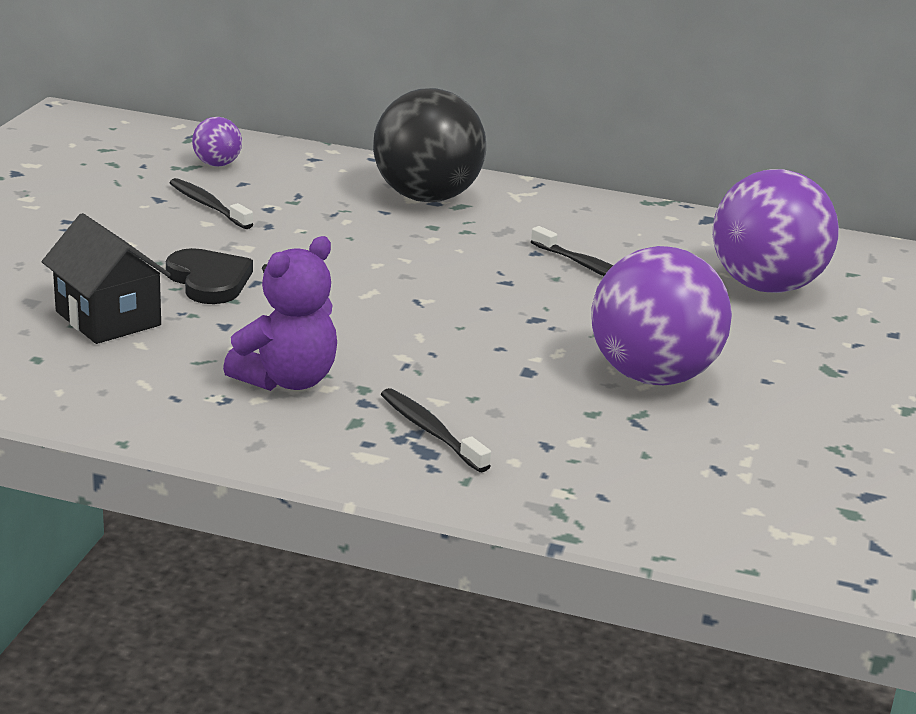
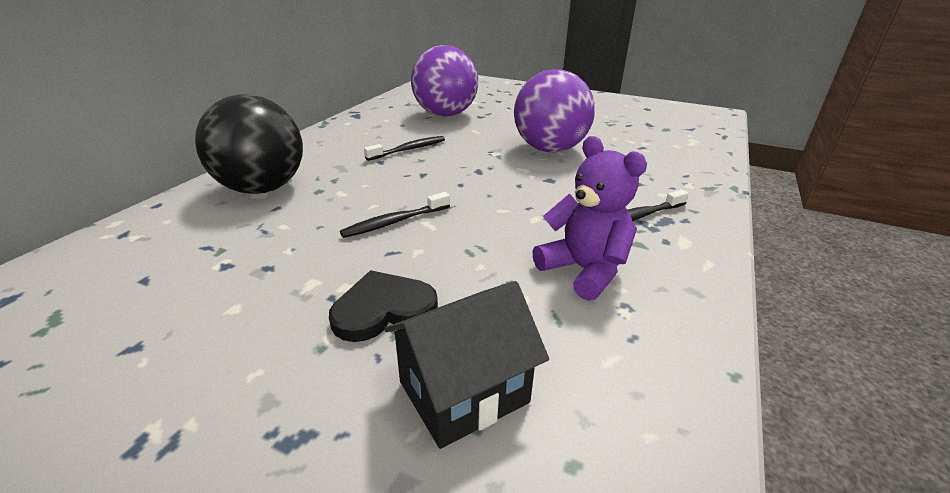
camera: 80 degrees left, 5 degrees up
black toothbrush [170,178,253,229] -> black toothbrush moved to [340,192,450,238]
purple ball [192,117,242,166] -> none

